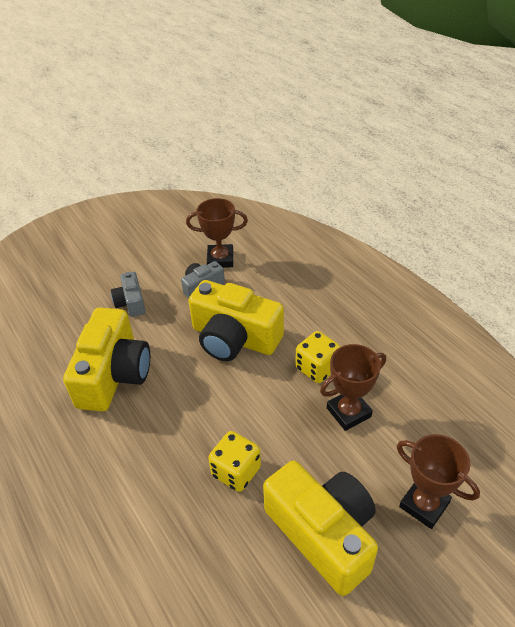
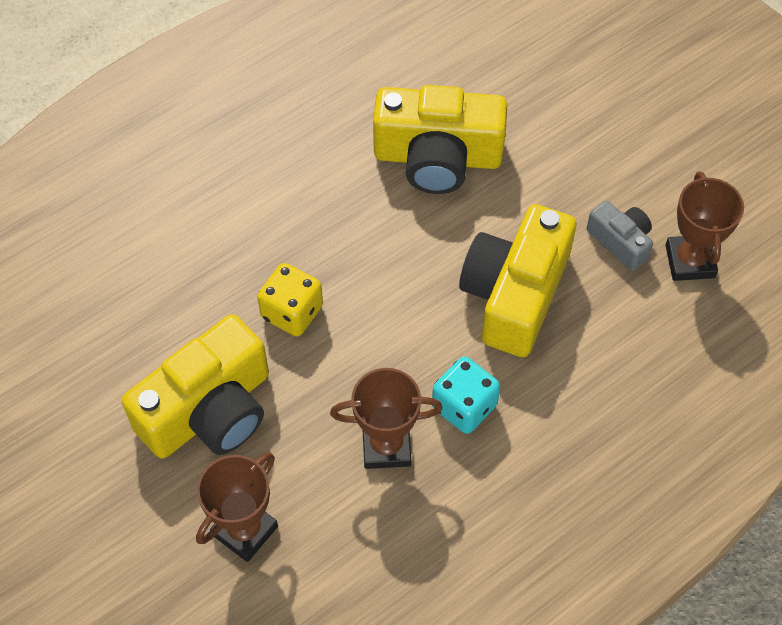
camera: 85 degrees right, 15 degrees up
grey camera [111,272,146,317] -> none
yellow dice [295,331,341,383] -> turquoise dice [432,357,500,434]
brown trophy [320,344,386,431] -> brown trophy turned 60 degrees counterclockwise [330,368,443,469]

